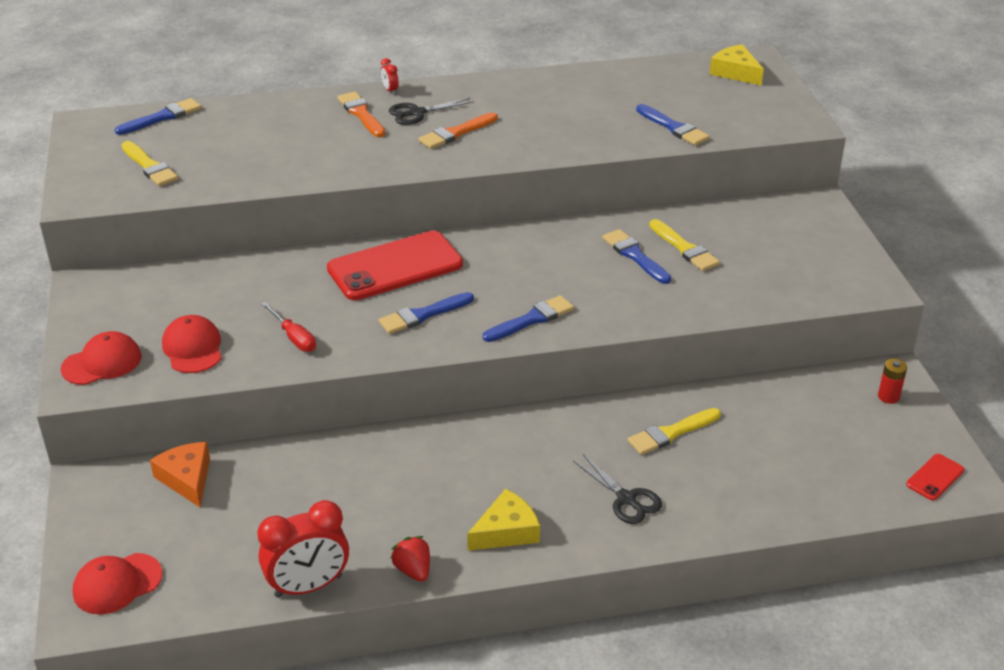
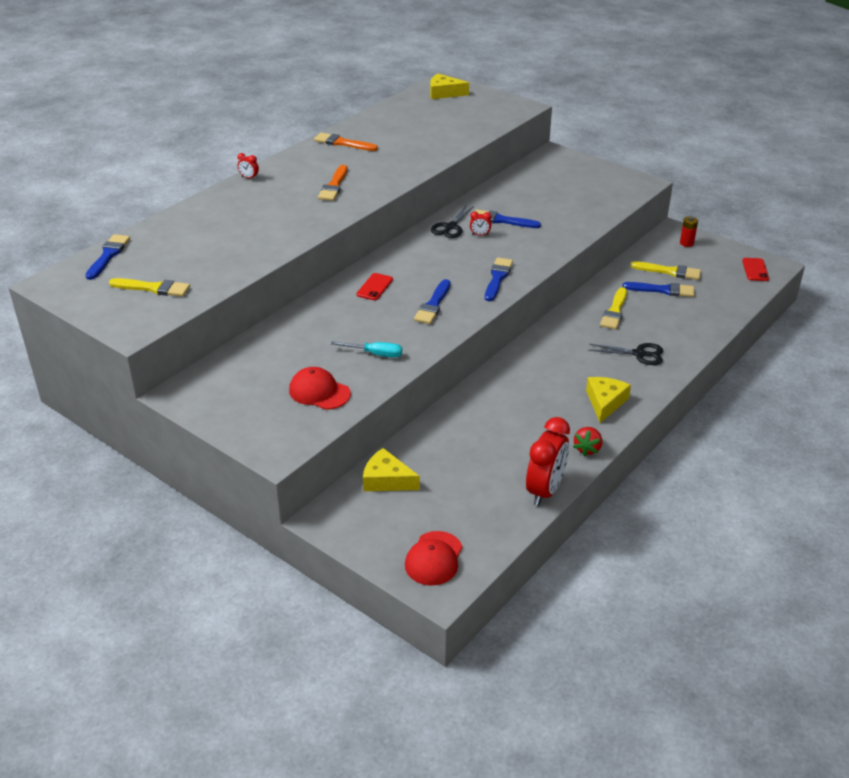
camera: 40 degrees left, 0 degrees up
red cap [61,331,142,385] -> none
orange cheese [150,442,210,507] -> yellow cheese [363,448,420,491]
red screwdriver [261,302,316,352] -> turquoise screwdriver [331,341,402,358]
red phone [327,231,463,300] -> red phone [356,273,393,300], size x0.44
orange brush [337,92,385,137] -> orange brush moved to [314,133,378,151]
black scissors [389,98,474,125] -> black scissors moved to [431,205,474,238]
red strawberry [390,536,430,582] -> red strawberry turned 90 degrees counterclockwise [573,427,602,457]
blue brush [636,104,710,145] -> blue brush moved to [622,282,694,297]
yellow brush [649,219,720,271] -> yellow brush moved to [631,261,701,280]
none -> red clock [470,211,492,236]

